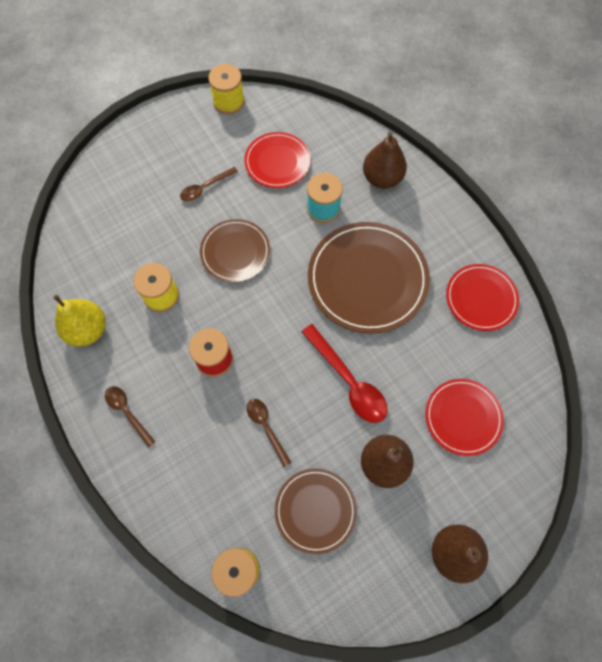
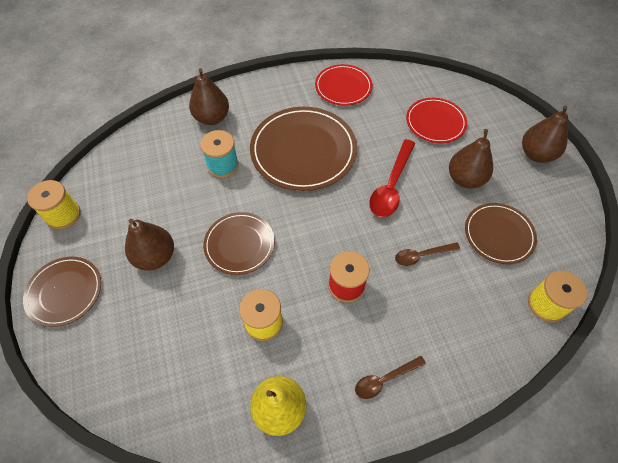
camera: 75 degrees left, 10 degrees down
brown spoon [180,167,238,201] -> brown pear [125,219,174,271]
red plate [244,132,311,188] -> none
red spoon [302,324,388,423] -> red spoon turned 135 degrees clockwise [369,139,415,218]
none -> brown plate [23,257,101,327]

